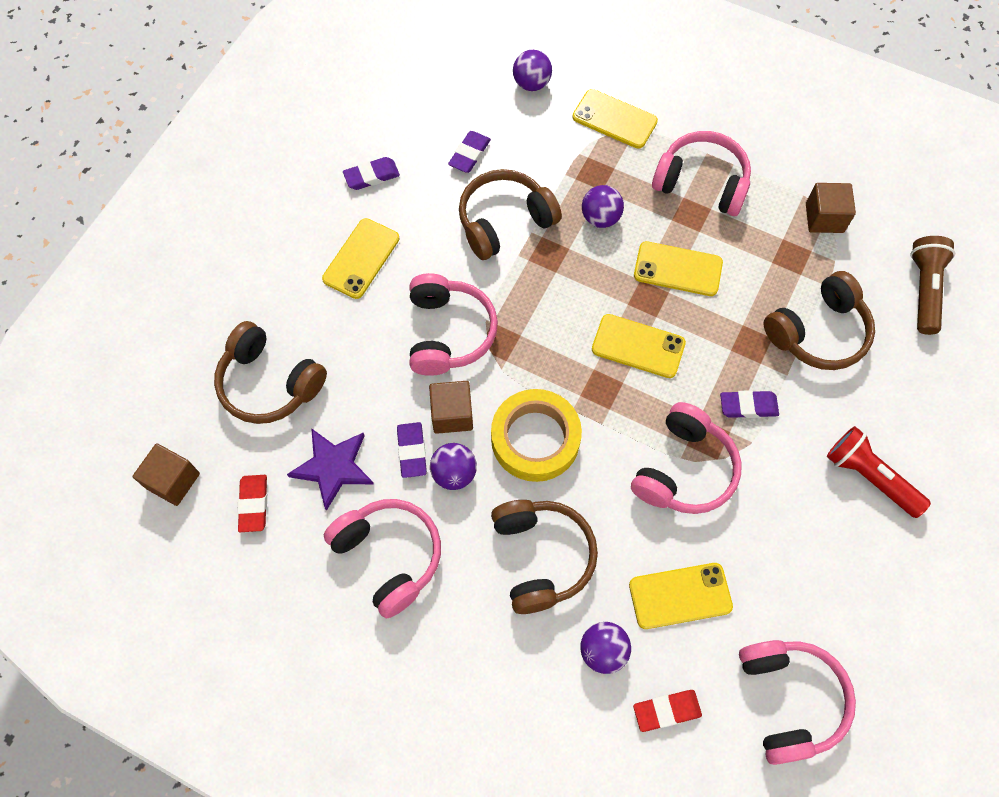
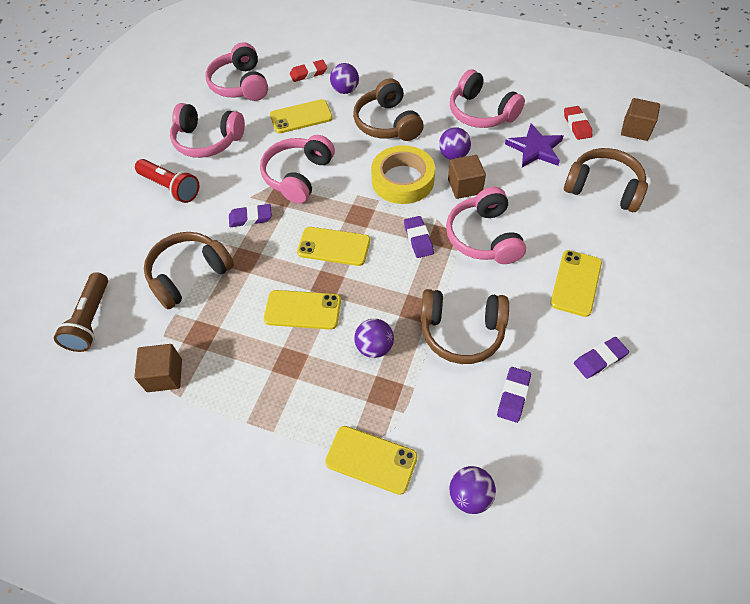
camera: 175 degrees right, 10 degrees down
purple eraser [397,422,427,478] -> purple eraser moved to [404,216,434,258]
brown headphones [459,169,562,260] -> brown headphones turned 45 degrees clockwise [421,289,509,364]
pink headphones [652,131,751,216] -> pink headphones moved to [170,103,245,158]

